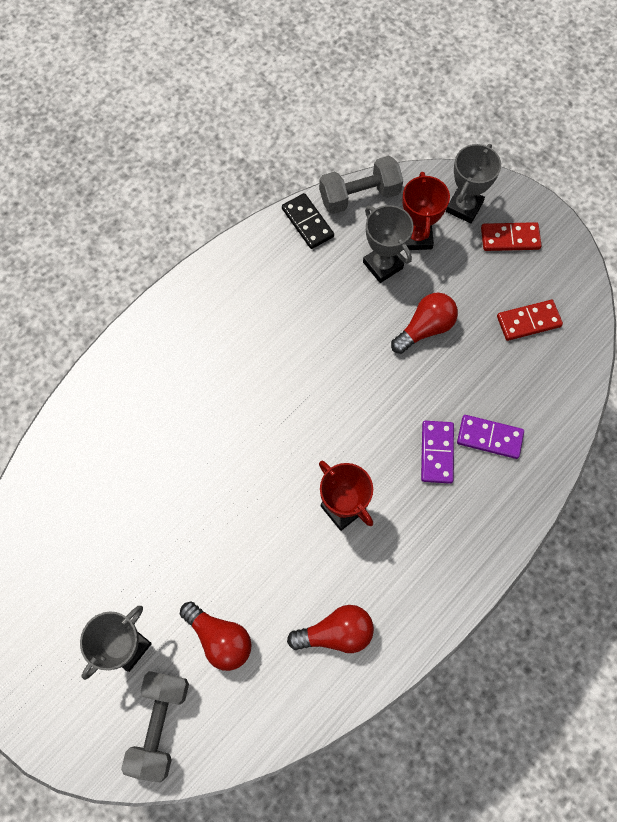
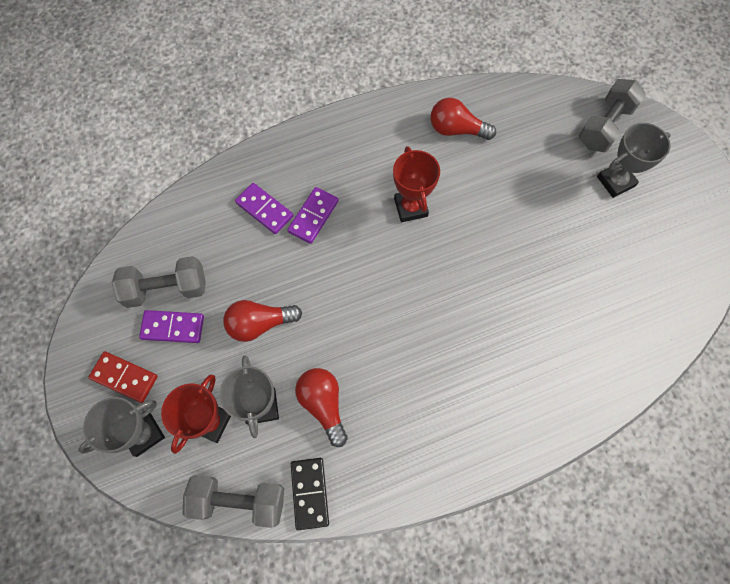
camera: 155 degrees left, 0 degrees up
red light bulb [180,601,251,671] -> red light bulb moved to [295,368,348,447]
red domino [497,300,563,341] -> grey dumbbell [112,256,206,308]
none -> purple domino [139,310,204,343]

